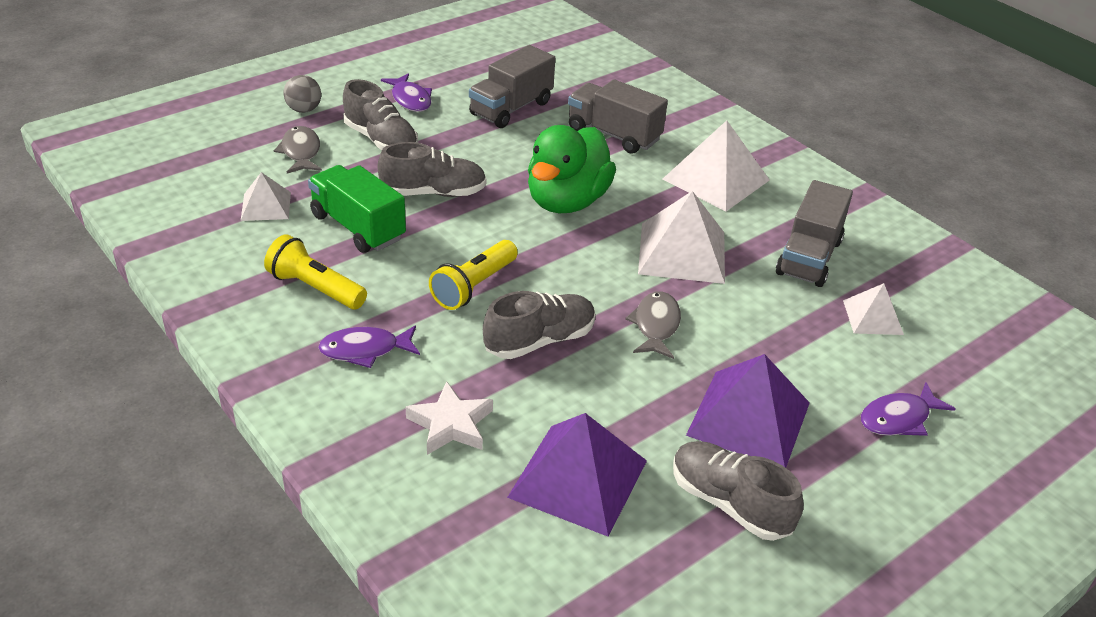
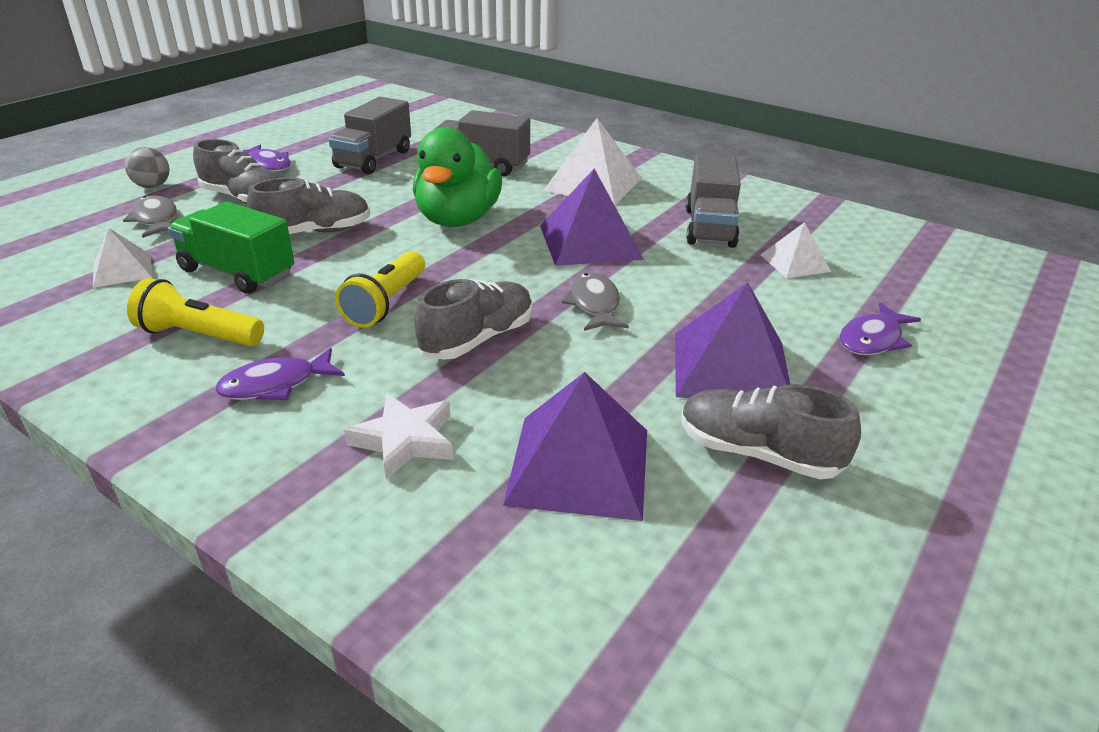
camera: 15 degrees left, 5 degrees down
white pyramid [638,191,725,284] -> purple pyramid [540,169,644,266]

